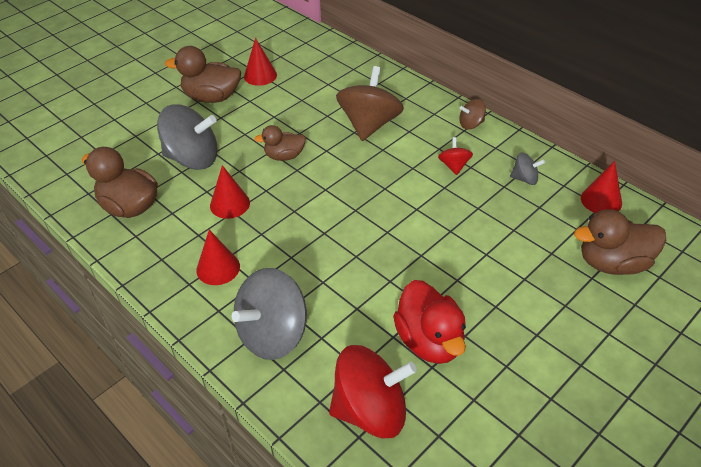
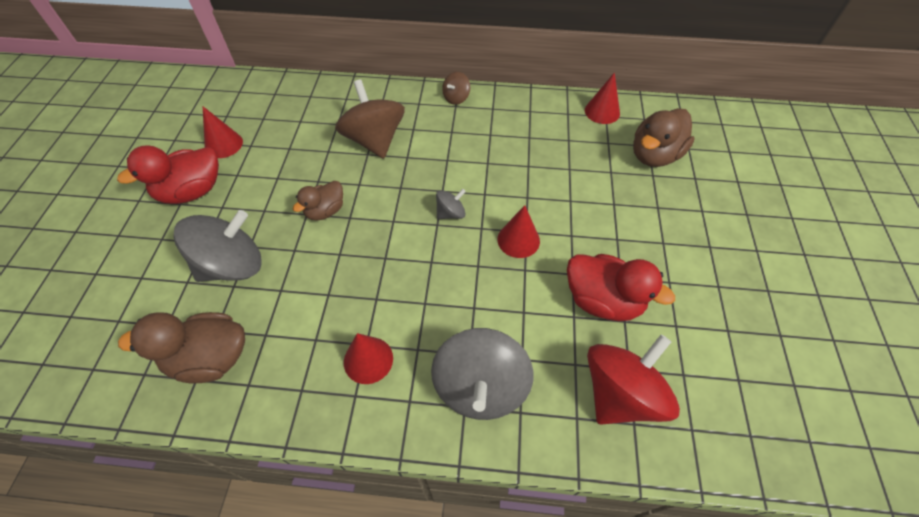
camera: 40 degrees left, 10 degrees up
brown duck [165,46,241,103] -> red duck [117,146,219,204]
red cone [210,165,250,219] -> red cone moved to [497,205,540,258]
red spinning top [438,137,473,175] -> none
grey spinning top [510,153,545,185] -> grey spinning top moved to [436,189,466,219]

